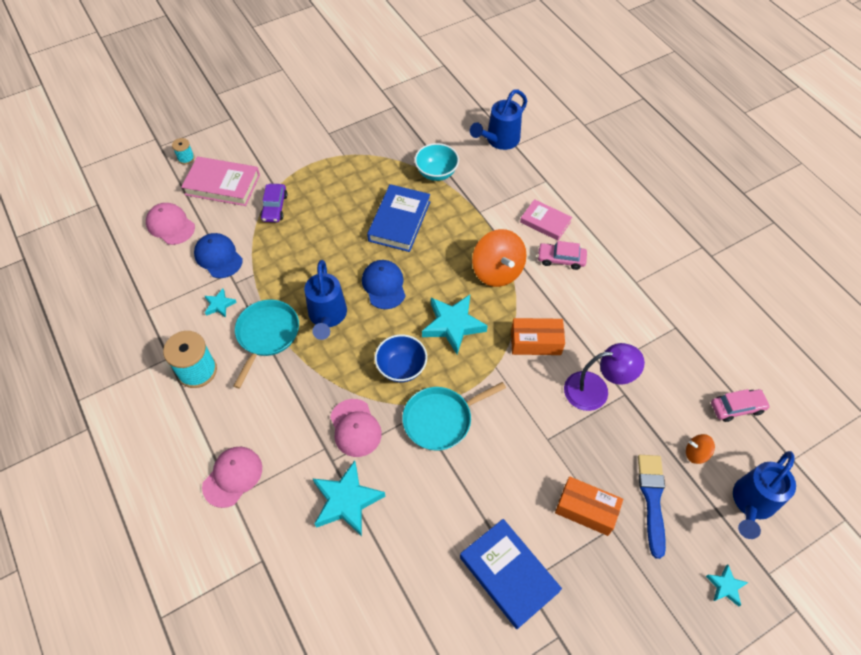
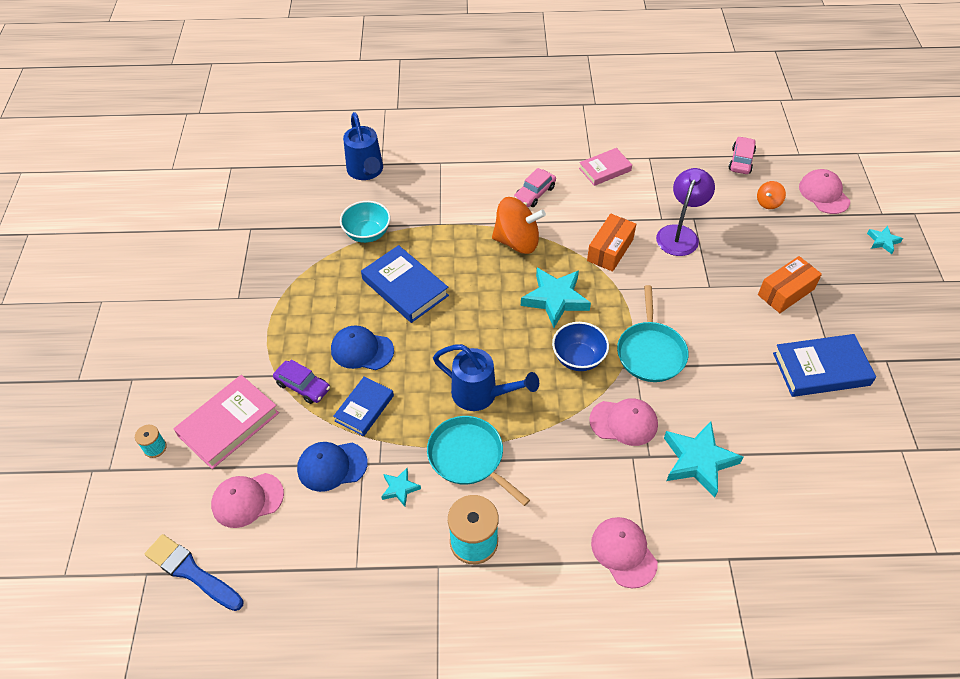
camera: 60 degrees left, 5 degrees down
blue cap [362,260,406,309] -> blue cap moved to [331,326,394,370]
pink book [520,199,572,241] -> pink book moved to [579,148,632,186]
blue brush [638,455,666,559] -> blue brush moved to [145,534,243,611]
blue watering can [733,451,796,539] -> pink cap [799,169,850,214]
none -> blue book [333,376,394,436]

